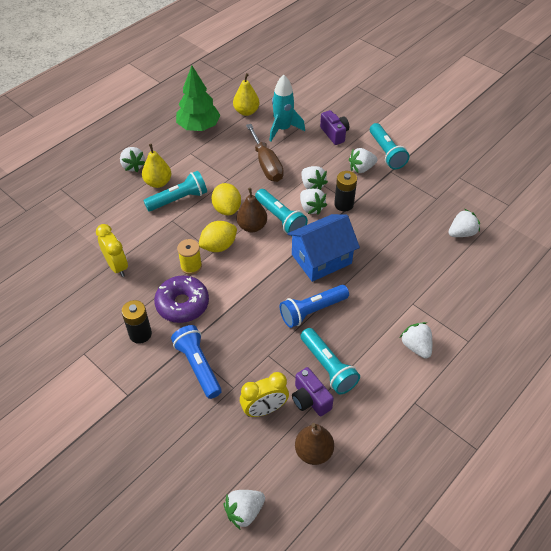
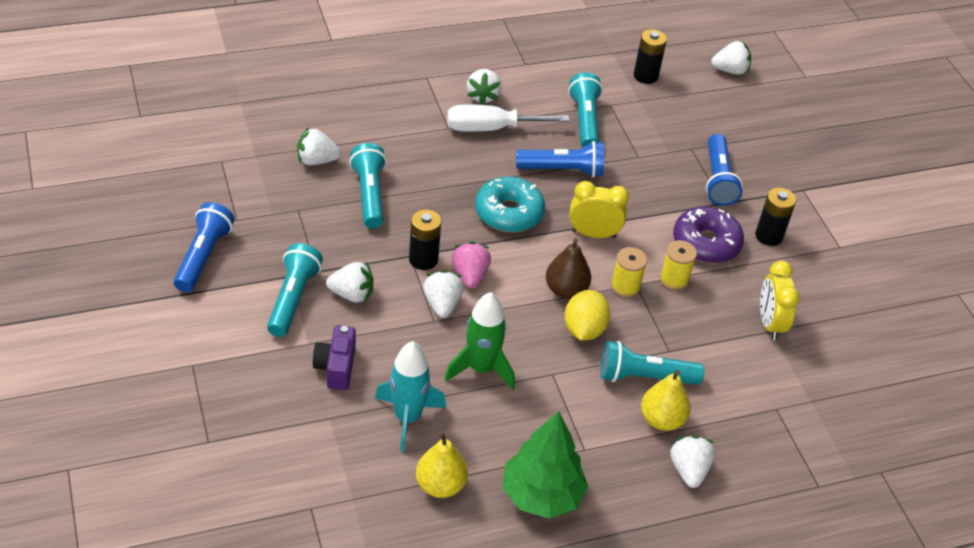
camera: 155 degrees left, 5 degrees down
yellow lemon [198,221,237,252] -> yellow spool [611,247,647,298]
yellow clock [240,372,289,417] -> yellow clock moved to [569,181,629,238]
brown screwdriver [246,124,284,182] -> green rocket [445,292,515,390]
turquoise flashlight [255,189,308,236] -> turquoise flashlight moved to [349,143,386,228]
blue house [287,214,360,282] -> turquoise donut [475,176,545,232]
purple camera [292,367,334,416] -> none
brown pear [295,423,334,465] -> black battery [634,29,667,84]
white strawberry [300,189,327,215] -> pink strawberry [451,241,491,288]
none -> blue flashlight [174,202,235,292]
none -> white screwdriver [447,104,570,132]

